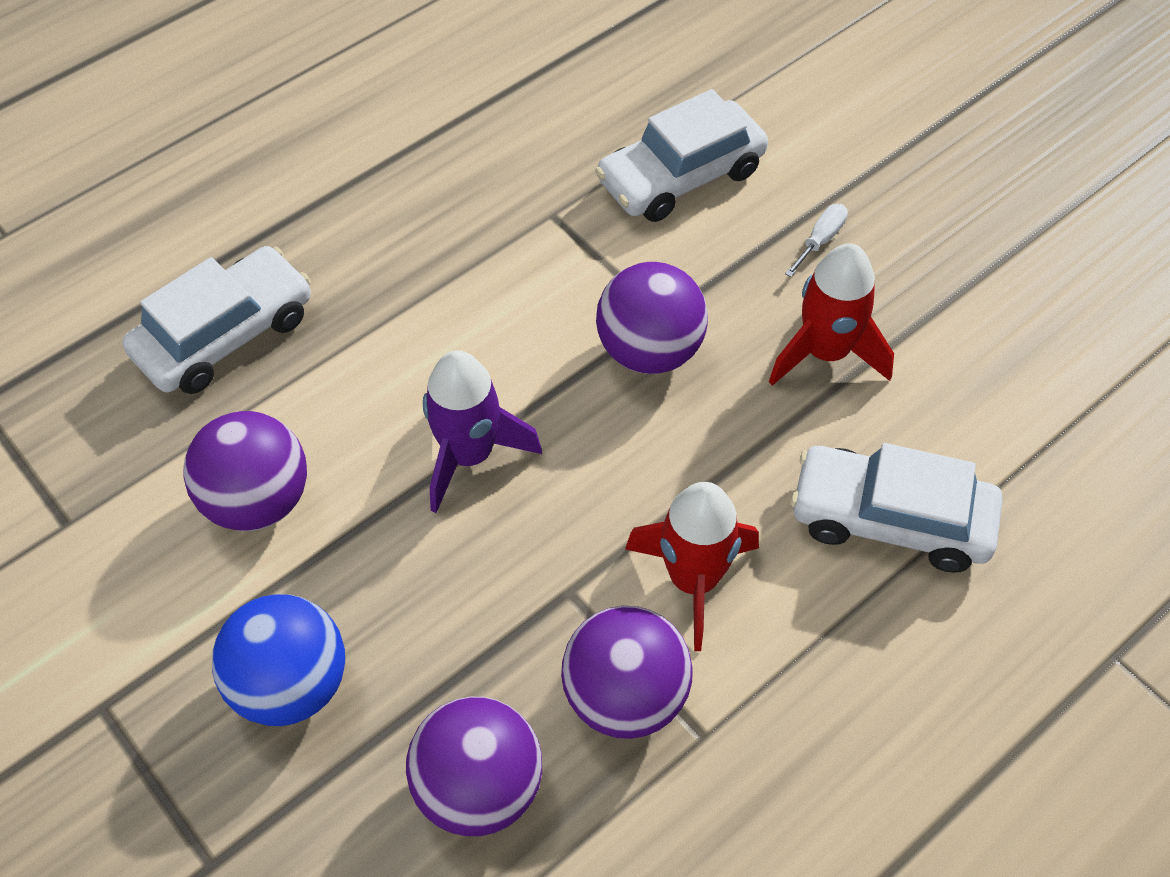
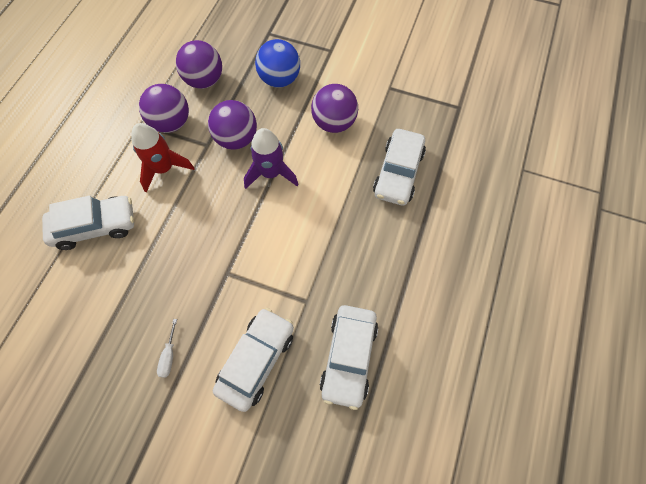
camera: 150 degrees right, 10 degrees up
purple ball [596,262,708,374] -> purple ball moved to [208,100,257,150]
red rocket [769,243,894,386] -> none
none -> white car [320,305,378,410]

